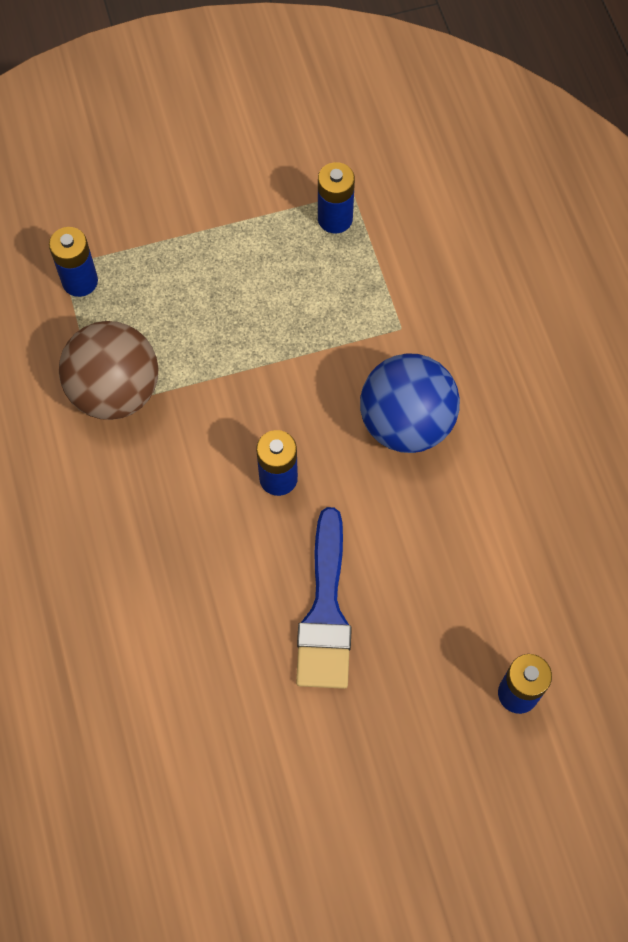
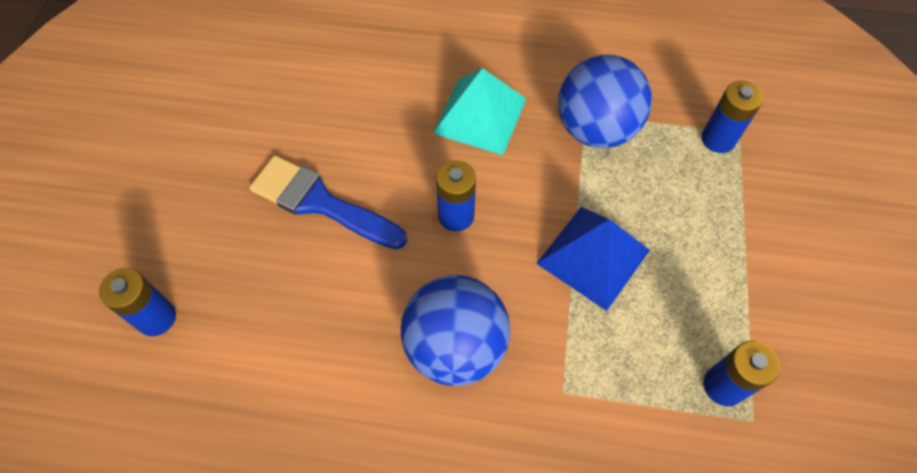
camera: 115 degrees right, 5 degrees down
brown ball [59,321,159,420] -> blue ball [558,55,652,148]
none -> turquoise pyramid [433,68,526,155]
none -> blue pyramid [536,207,650,311]

